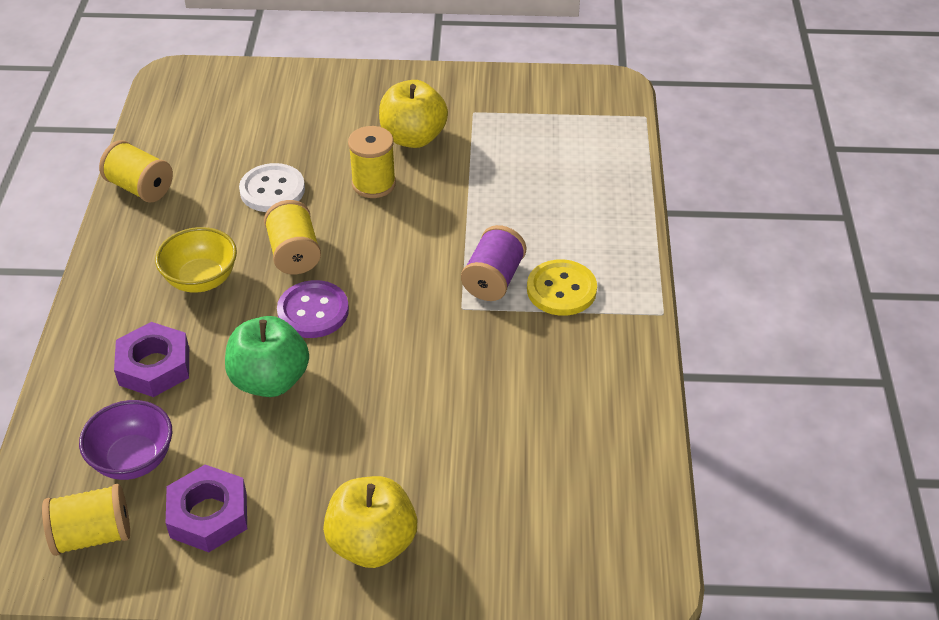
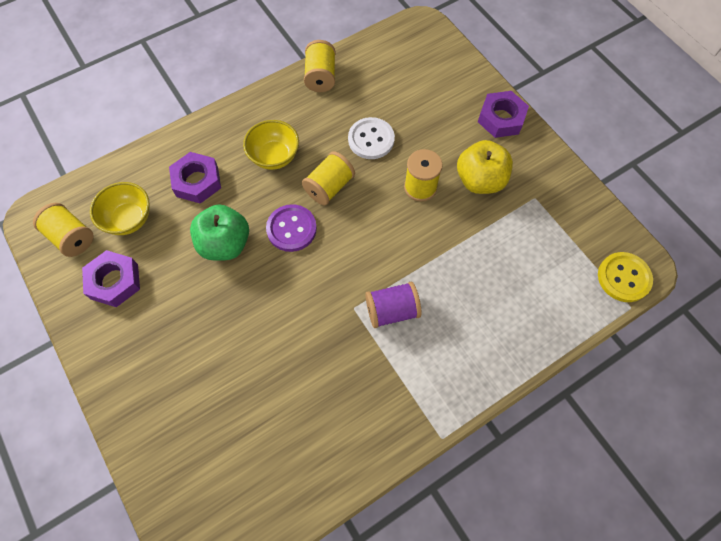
camera: 55 degrees right, 20 degrees up
purple bowl [79,400,172,480] -> yellow bowl [90,182,150,235]
yellow apple [323,476,417,568] -> none
yellow button [527,259,597,316] -> yellow button moved to [598,252,653,302]
none -> purple nut [478,91,529,138]

